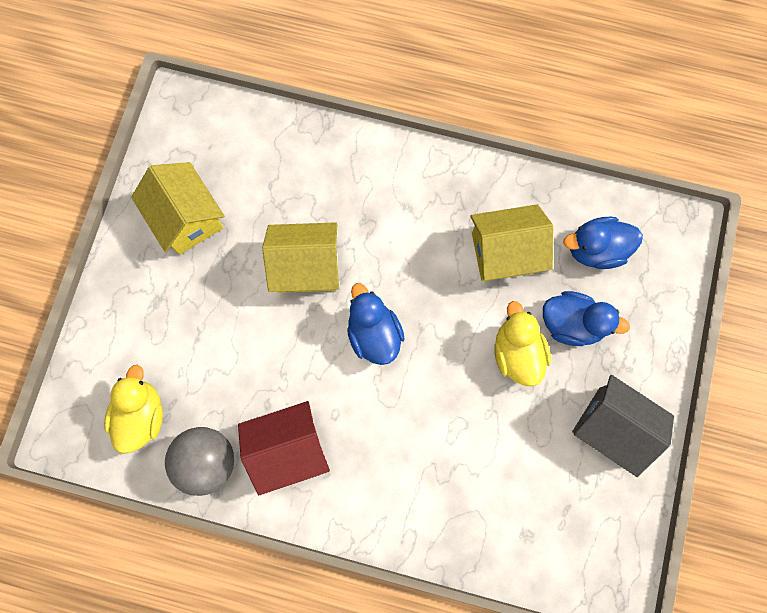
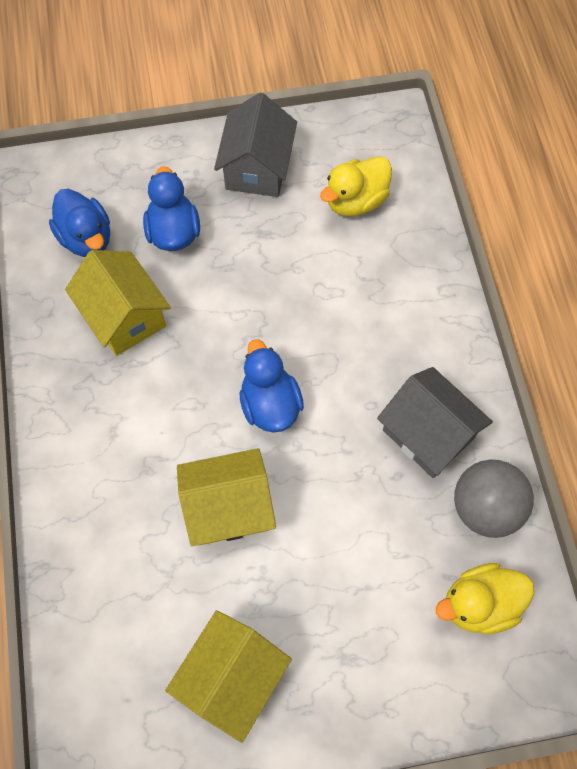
camera: 115 degrees left, 10 degrees down
red house [238,401,330,495] -> grey house [377,367,493,478]
yellow house [262,222,339,293] -> yellow house turned 75 degrees counterclockwise [177,448,276,546]
blue duck [347,283,405,365] -> blue duck turned 120 degrees clockwise [240,339,304,433]
yellow duck [494,301,551,386] -> yellow duck moved to [320,156,392,216]

